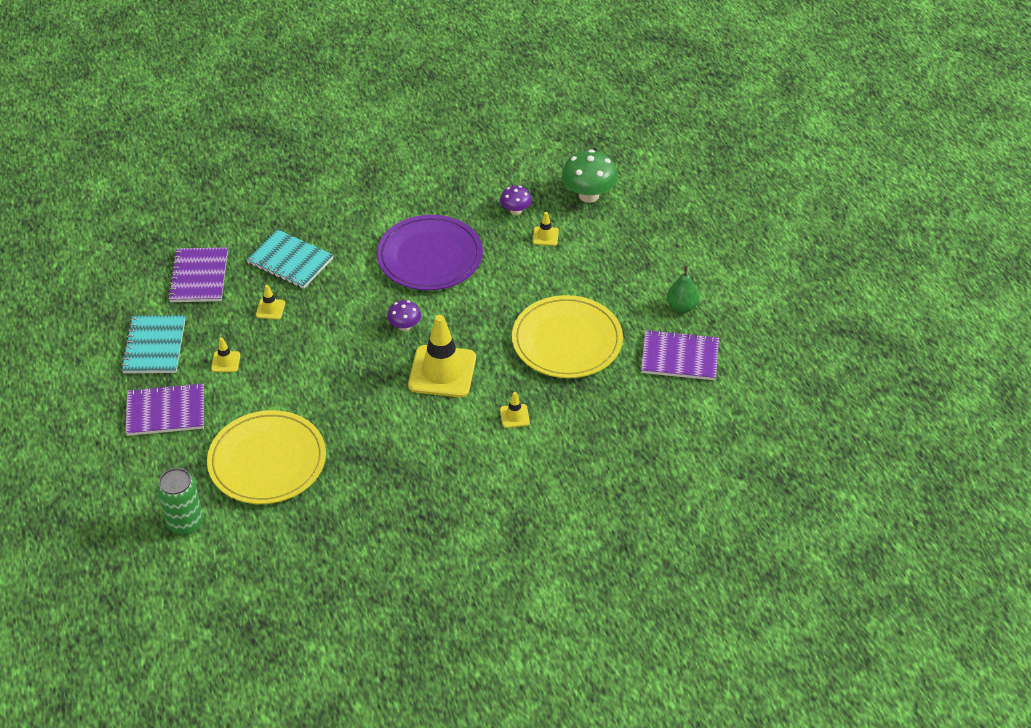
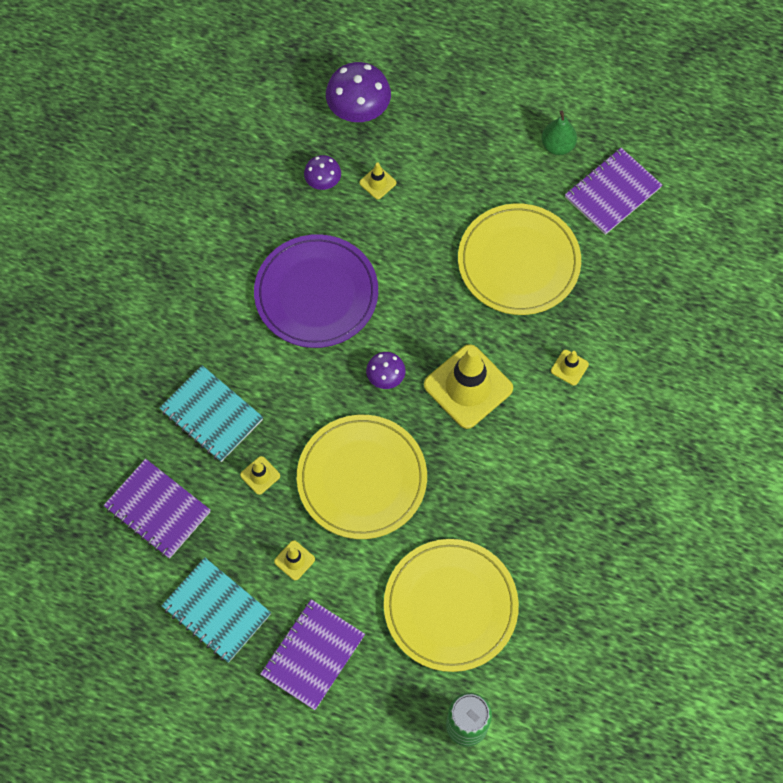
camera: 50 degrees left, 20 degrees up
turquoise notebook [246,229,333,289] -> turquoise notebook turned 60 degrees clockwise [159,365,263,462]
green mushroom [562,149,618,203] -> purple mushroom [326,62,391,122]
none -> yellow plate [297,415,427,539]

